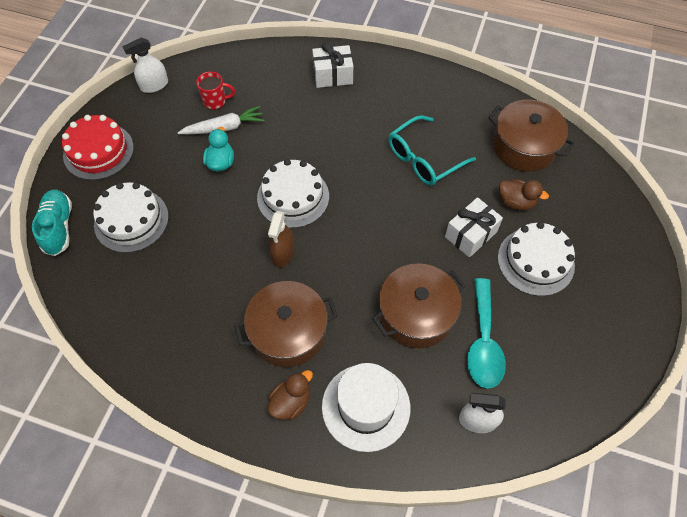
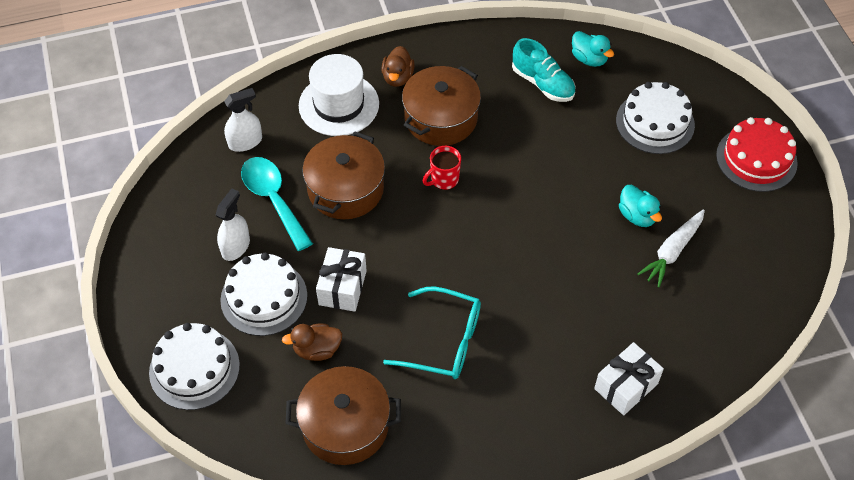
camera: 145 degrees right, 5 degrees down
turquoise shoe [32,189,72,256] -> turquoise shoe moved to [512,38,575,102]
white spray bottle [122,38,168,93] -> white spray bottle moved to [216,188,250,261]
red mug [196,71,235,110] -> red mug moved to [423,146,461,190]
white cake [257,159,329,228] -> white cake moved to [149,323,240,410]
brown spray bottle [268,211,294,267] -> none
turquoise glasses [388,115,476,186] -> turquoise glasses turned 90 degrees clockwise [383,286,481,379]
none -> turquoise duck [572,31,614,67]

